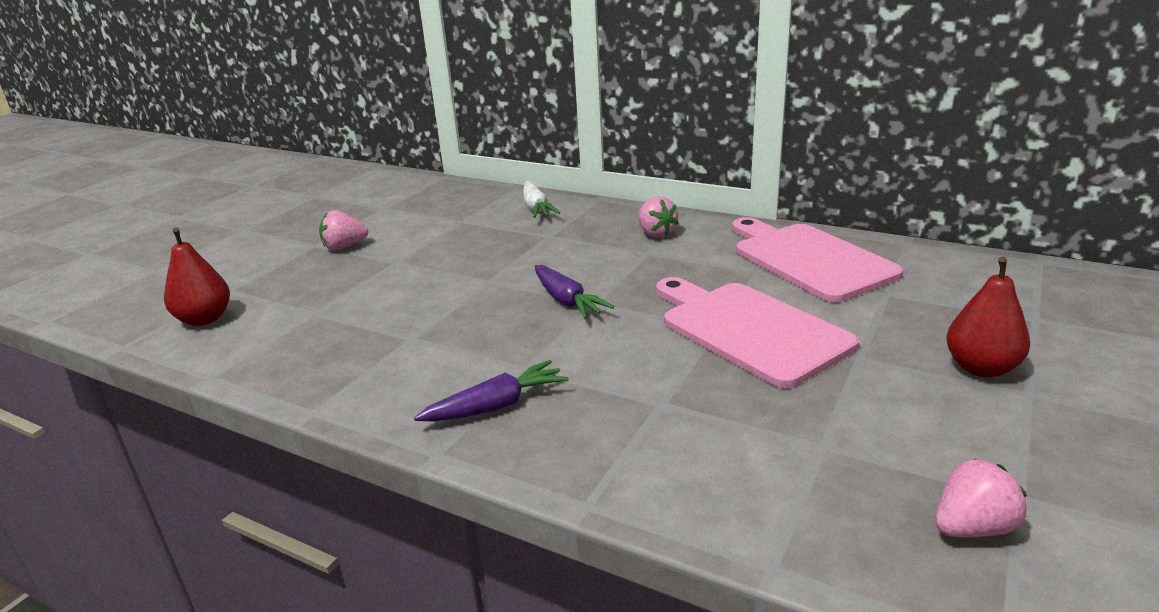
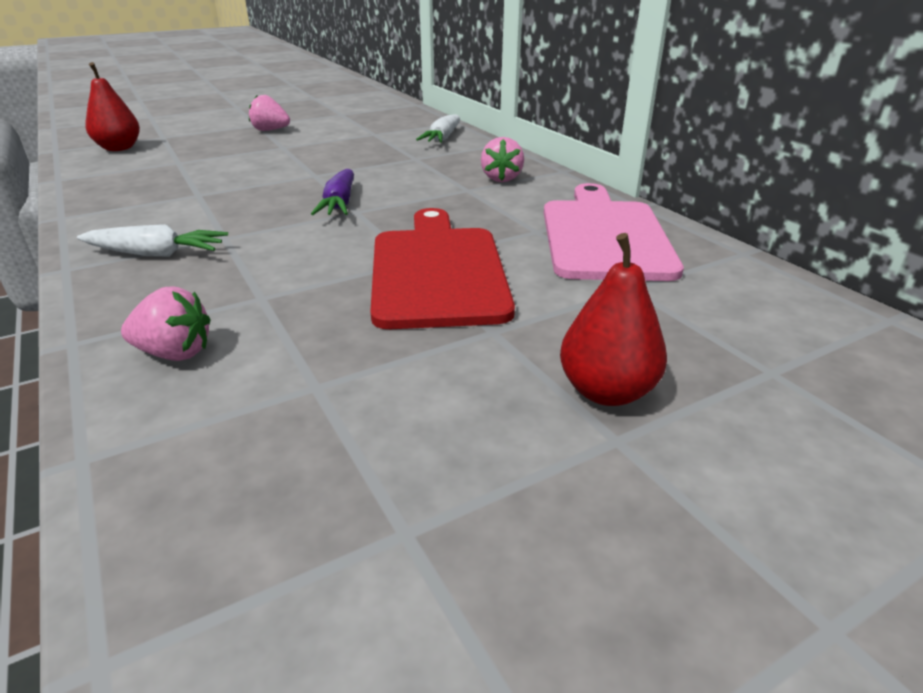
camera: 30 degrees right, 5 degrees up
purple carrot [414,360,569,422] -> white carrot [77,224,228,257]
pink cutting board [656,277,859,388] -> red cutting board [370,208,515,329]
pink strawberry [935,459,1027,537] -> pink strawberry moved to [121,286,211,361]

